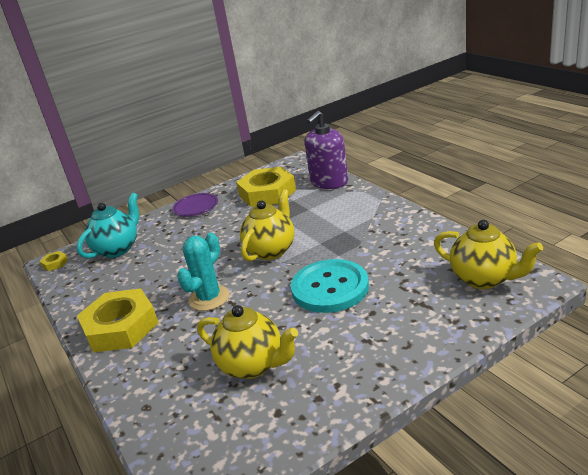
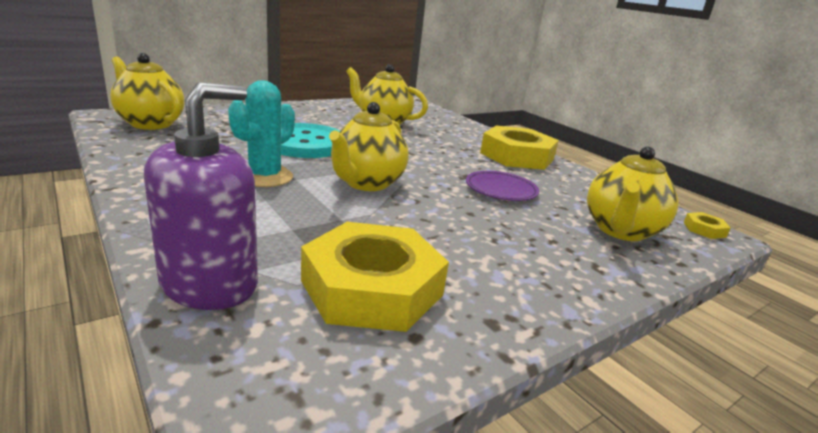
camera: 170 degrees right, 5 degrees down
turquoise teapot [77,193,139,259] -> yellow teapot [587,146,679,241]
purple plate [172,193,218,217] -> purple plate moved to [466,171,539,201]
turquoise cactus [177,233,230,311] -> turquoise cactus moved to [228,80,295,187]

